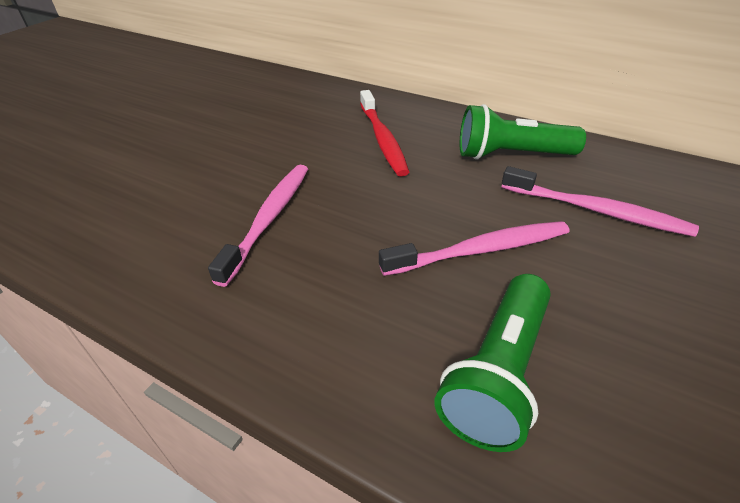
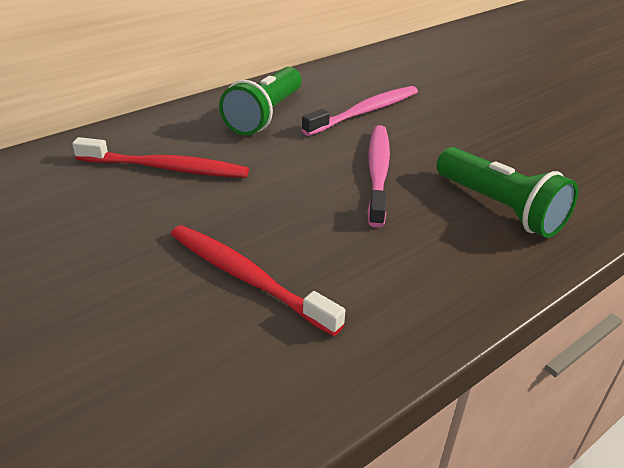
camera: 70 degrees left, 5 degrees down
pink toothbrush [208,165,308,287] -> red toothbrush [171,225,345,336]

